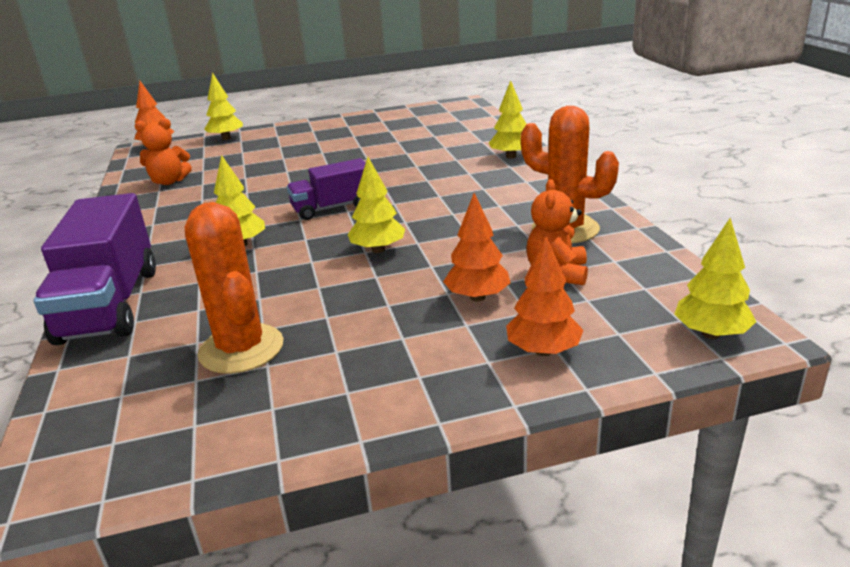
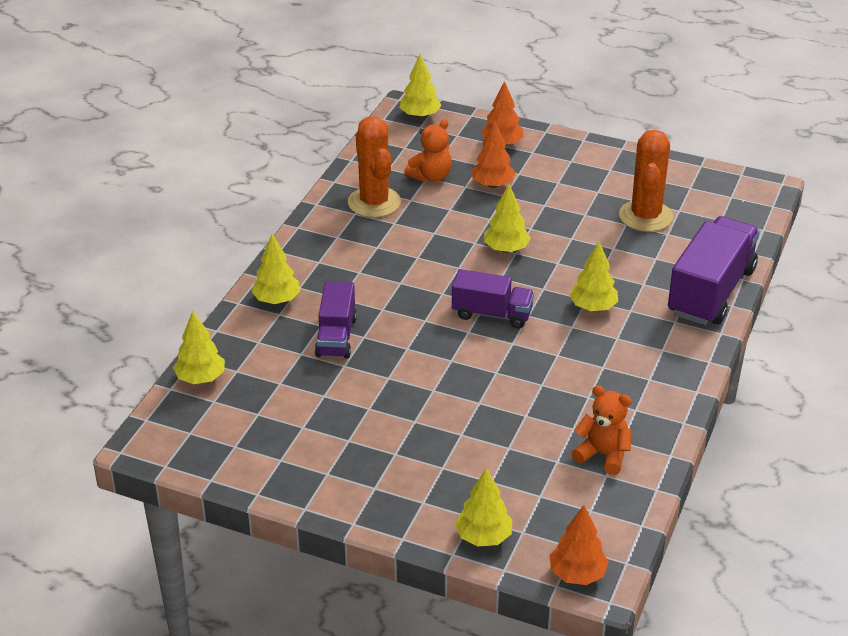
camera: 145 degrees left, 10 degrees up
none -> yellow tree [173,311,225,384]
none -> purple truck [315,281,357,359]

